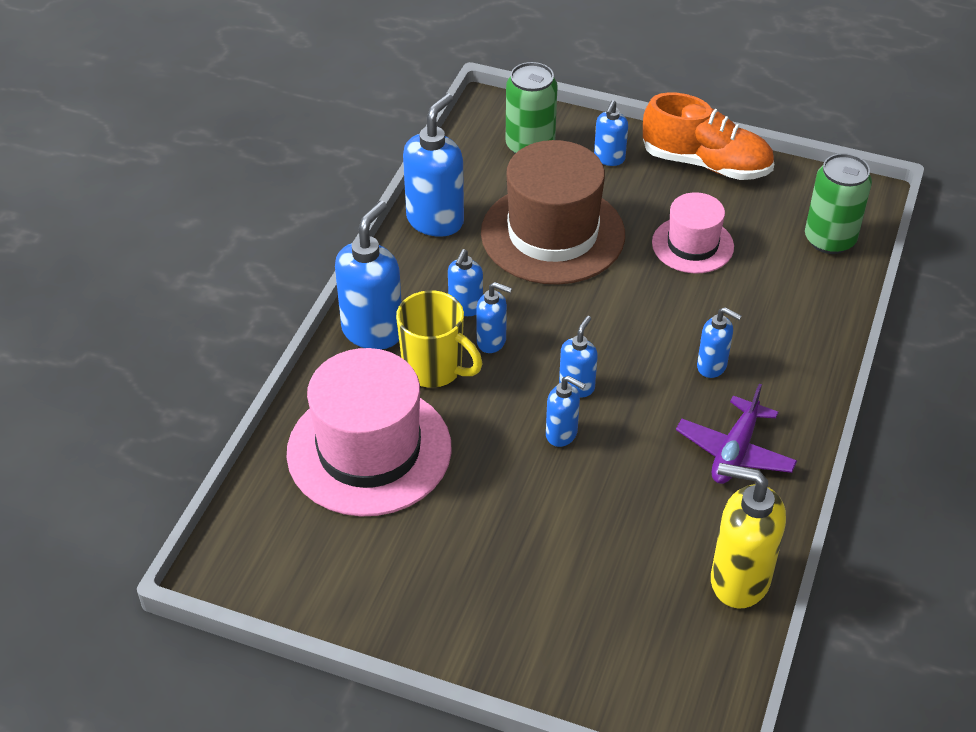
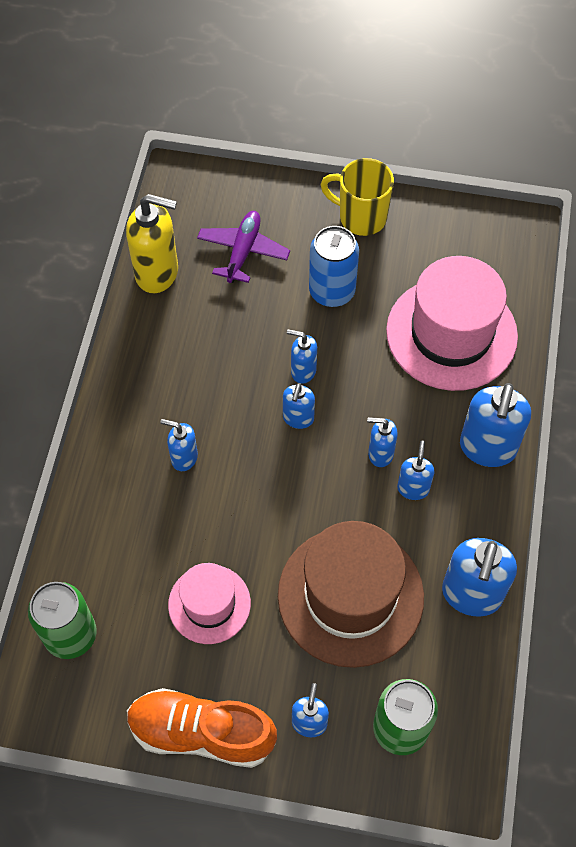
camera: 170 degrees right, 15 degrees up
yellow mug [396,290,482,388] -> yellow mug moved to [320,158,394,236]
purple plane [676,384,797,484] -> purple plane moved to [197,211,290,283]
none -> blue can [309,226,359,307]

